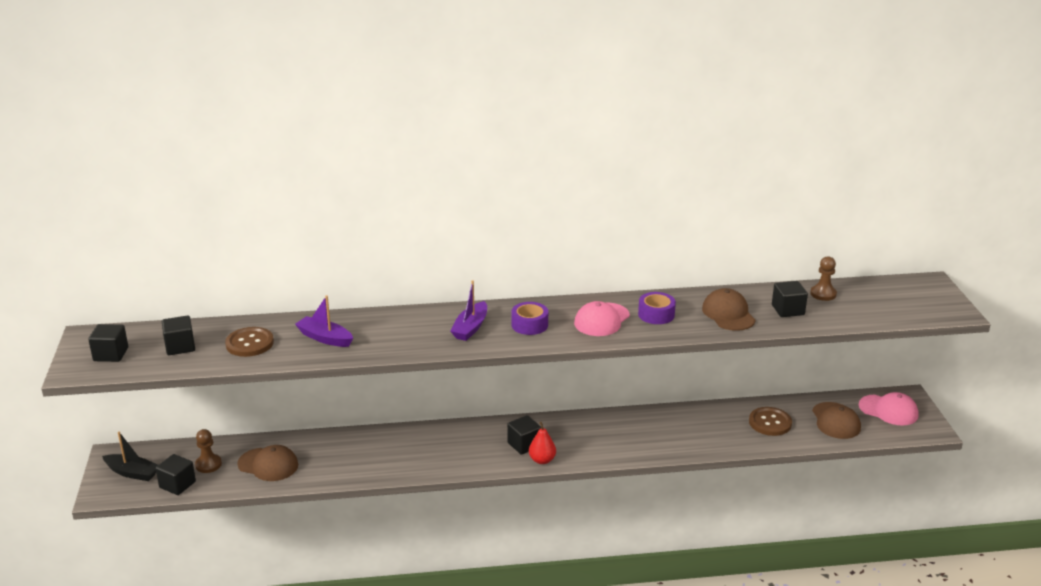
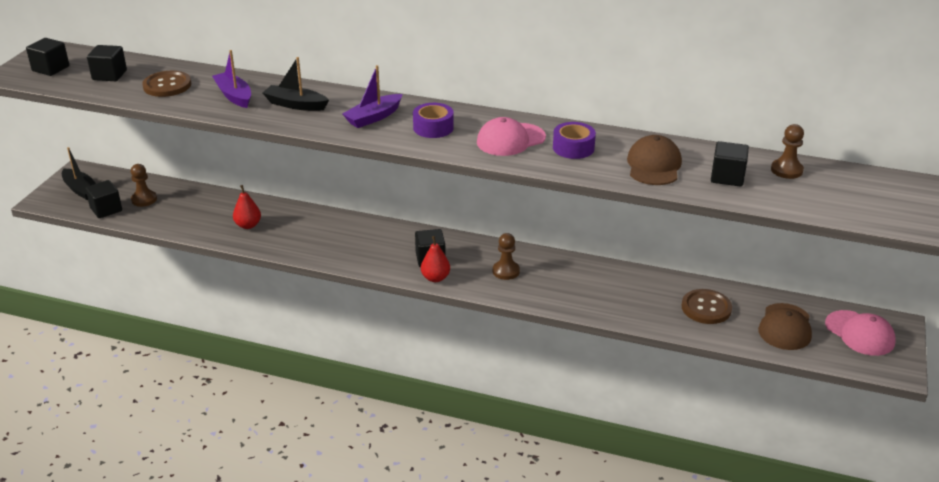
camera: 25 degrees right, 5 degrees up
brown cap [237,445,298,481] -> none
none -> red pear [233,185,261,229]
none -> black boat [263,57,329,111]
none -> brown pawn [493,233,520,280]

